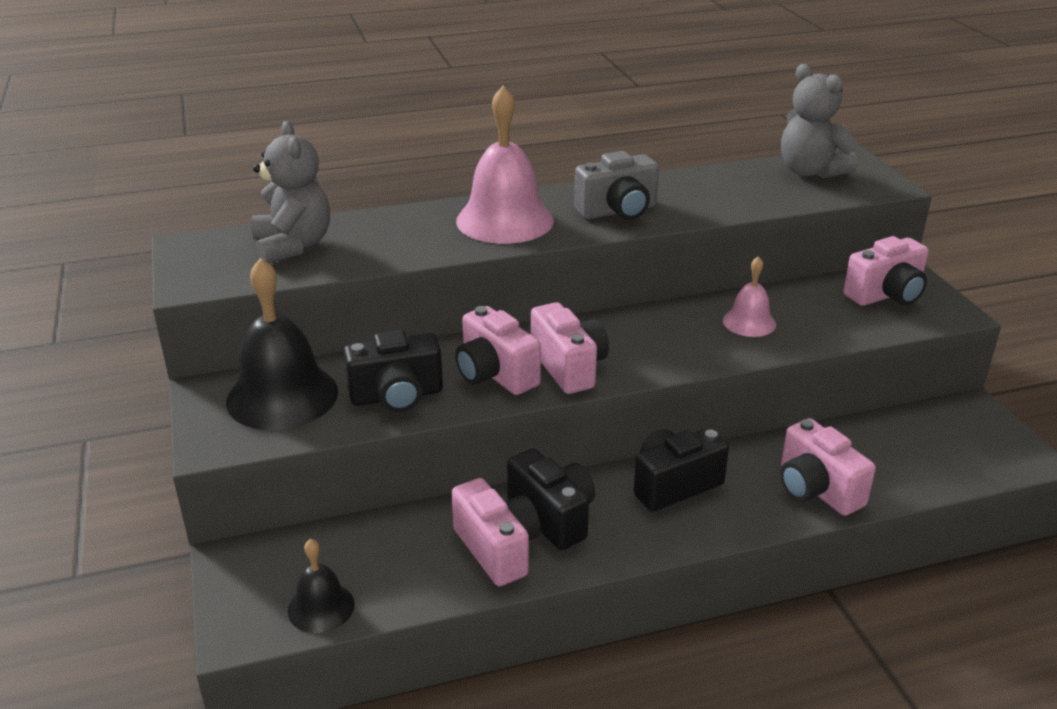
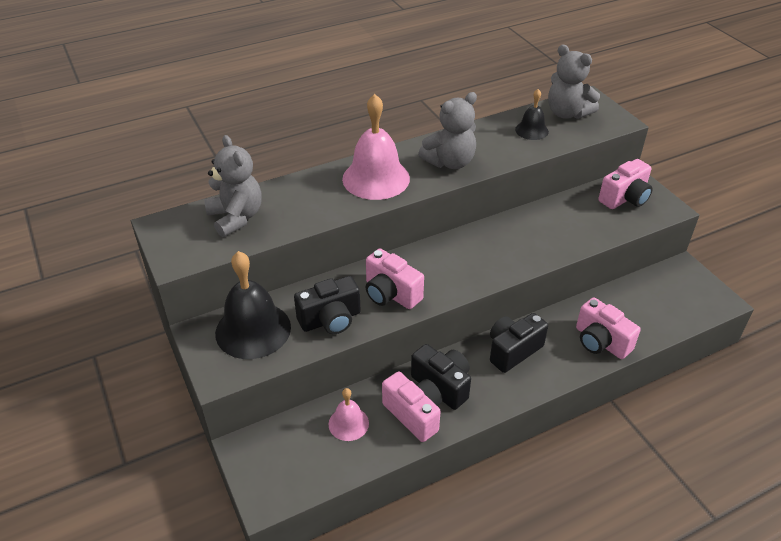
camera: 10 degrees left, 10 degrees up
black bell [288,539,355,633] -> black bell moved to [515,89,549,140]
pink camera [531,302,609,394] -> none
grey camera [574,151,659,220] -> grey teddy bear [418,92,477,169]
pink bell [723,256,776,337] -> pink bell moved to [329,388,369,441]

